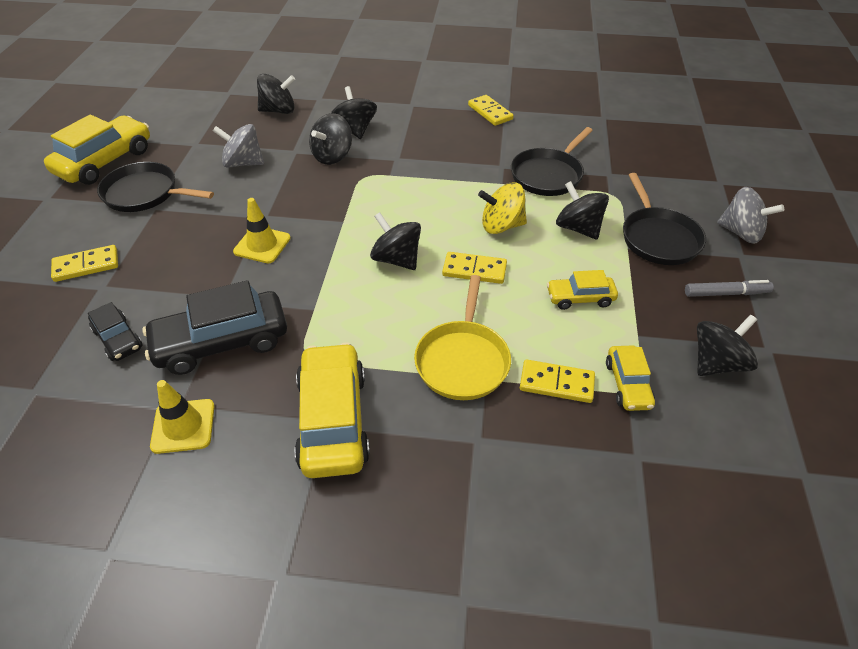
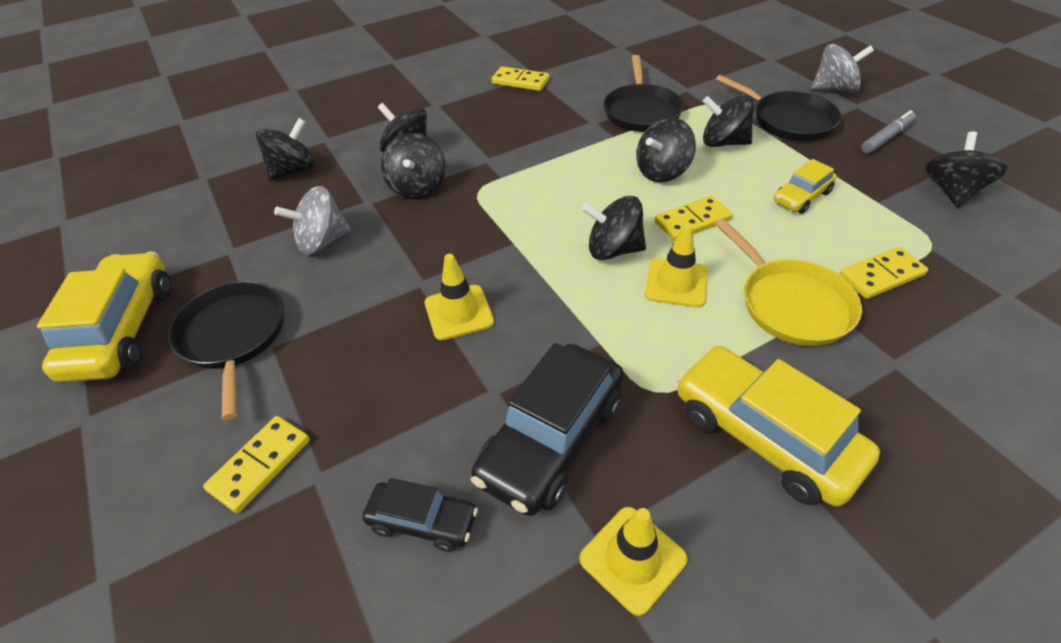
camera: 35 degrees left, 0 degrees up
black pan [97,162,214,212] -> black pan turned 90 degrees clockwise [168,281,284,420]
yellow spinning top [478,182,527,234] -> black spinning top [636,118,696,182]
yellow car [606,346,655,411] -> none
none -> yellow traffic cone [645,223,708,307]

